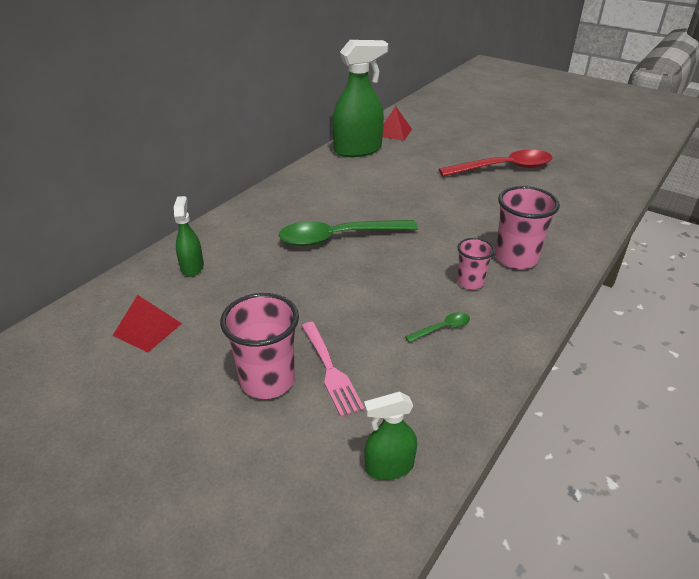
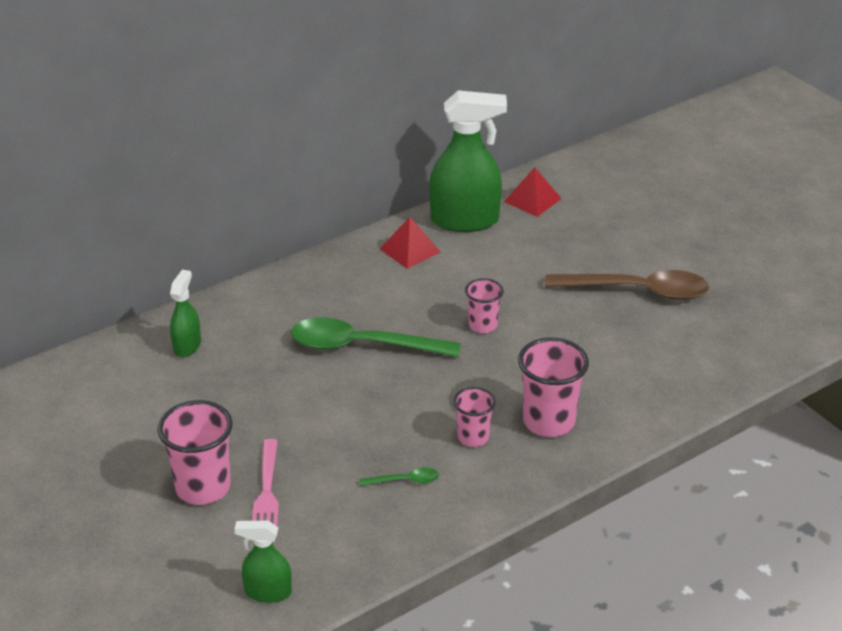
camera: 20 degrees right, 0 degrees up
red pyramid [113,295,182,352] -> red pyramid moved to [380,217,440,269]
red spoon [439,149,553,177] -> brown spoon [545,270,709,300]
none -> pink cup [465,278,503,333]

